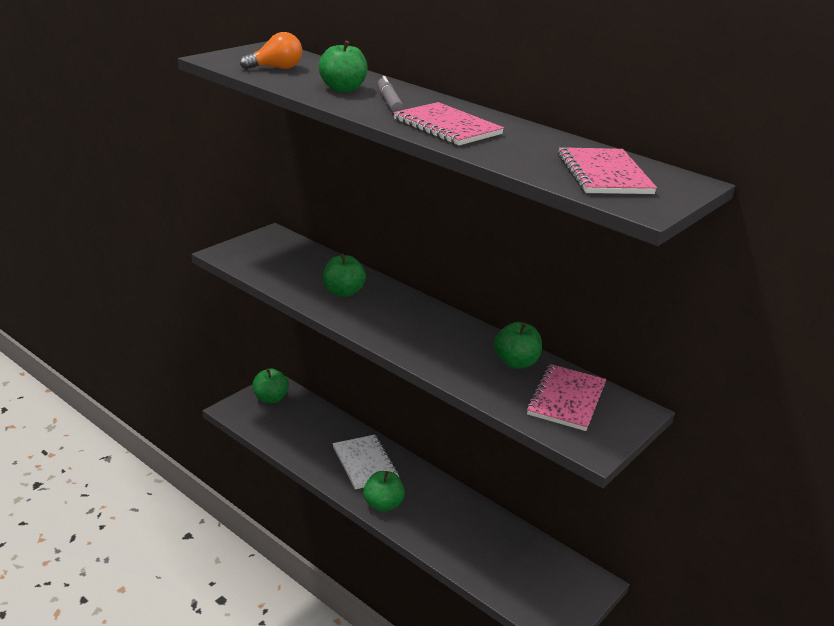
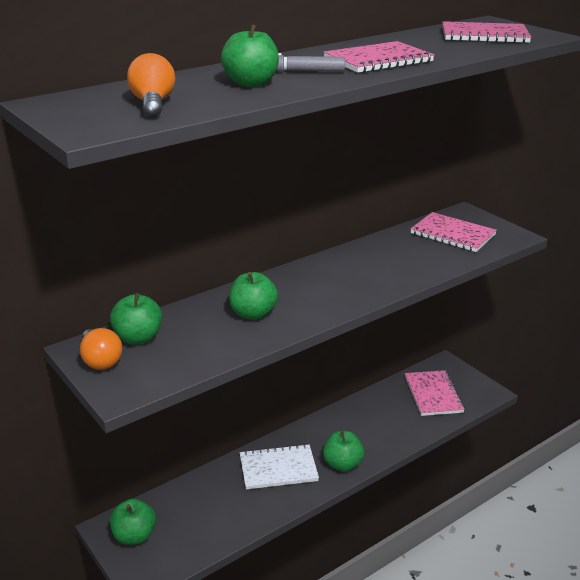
camera: 75 degrees left, 0 degrees up
green apple [494,322,542,368] -> green apple moved to [110,293,162,344]
none -> orange light bulb [80,328,122,370]
none -> pink notebook [405,370,465,416]

